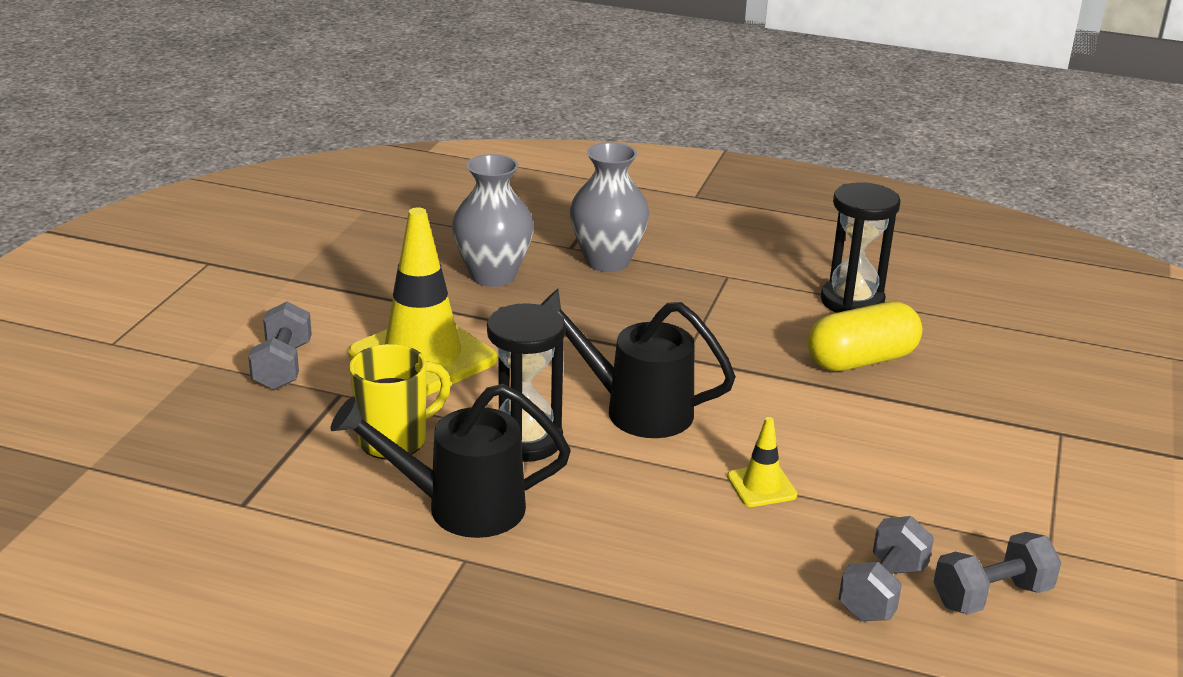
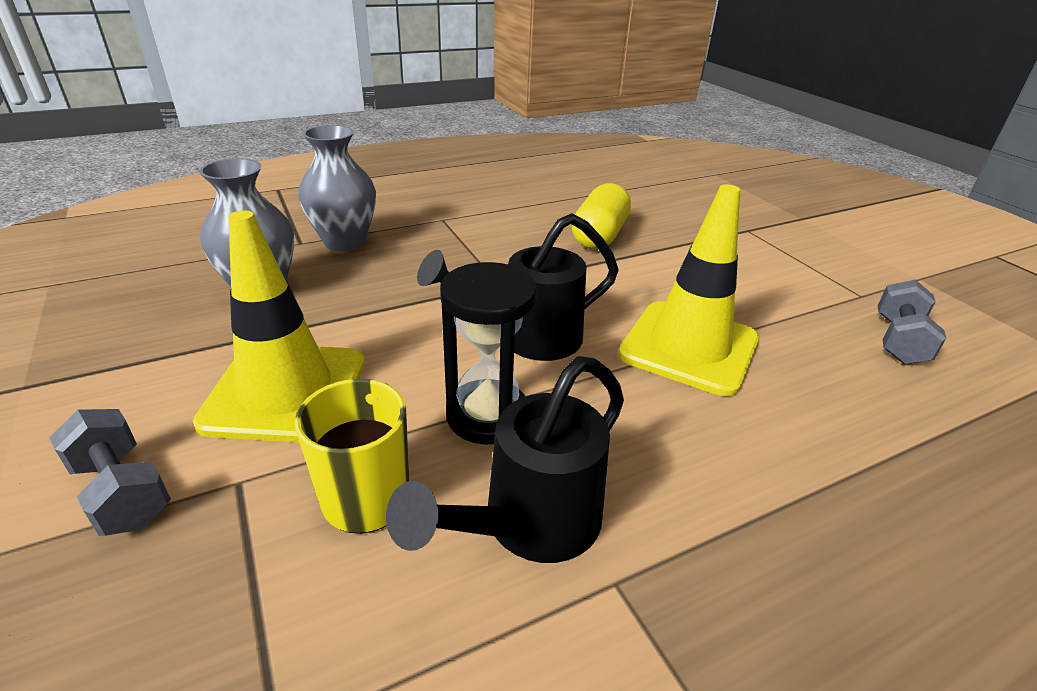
camera: 45 degrees left, 5 degrees up
yellow traffic cone [727,417,797,507] -> yellow traffic cone [618,185,759,396], size x2.26
black hourglass [821,182,901,313] -> none
grey dumbbell [839,516,934,621] -> none

